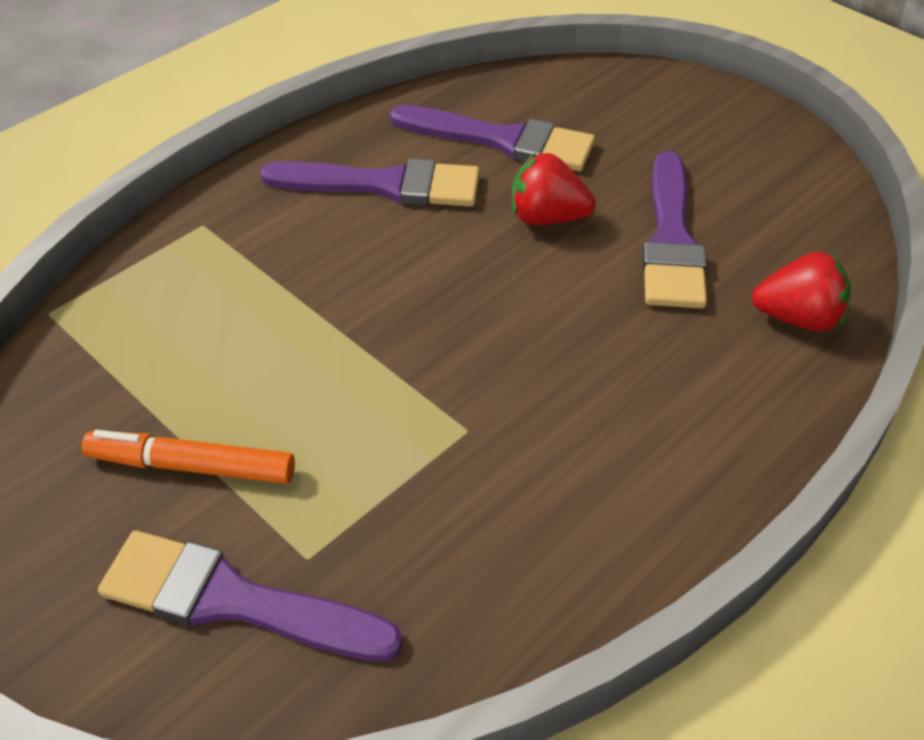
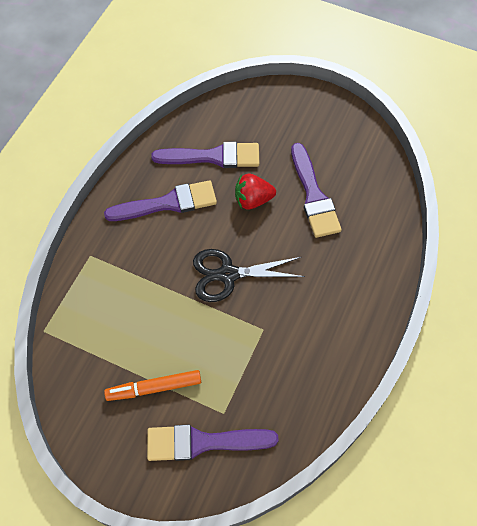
camera: 20 degrees left, 15 degrees up
red strawberry [752,252,851,332] -> none
none -> black scissors [193,249,305,302]

